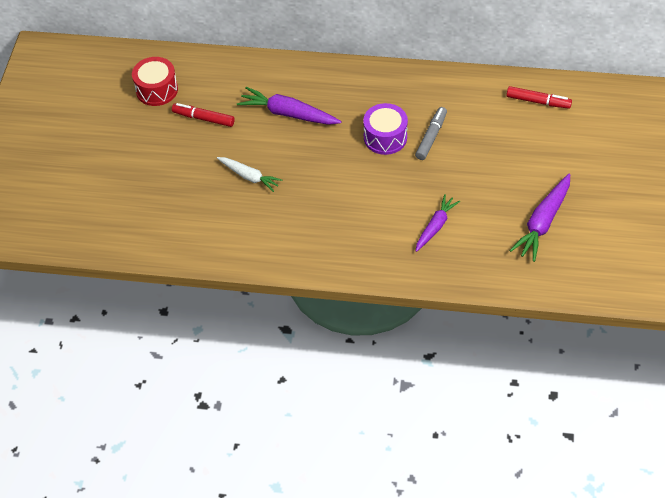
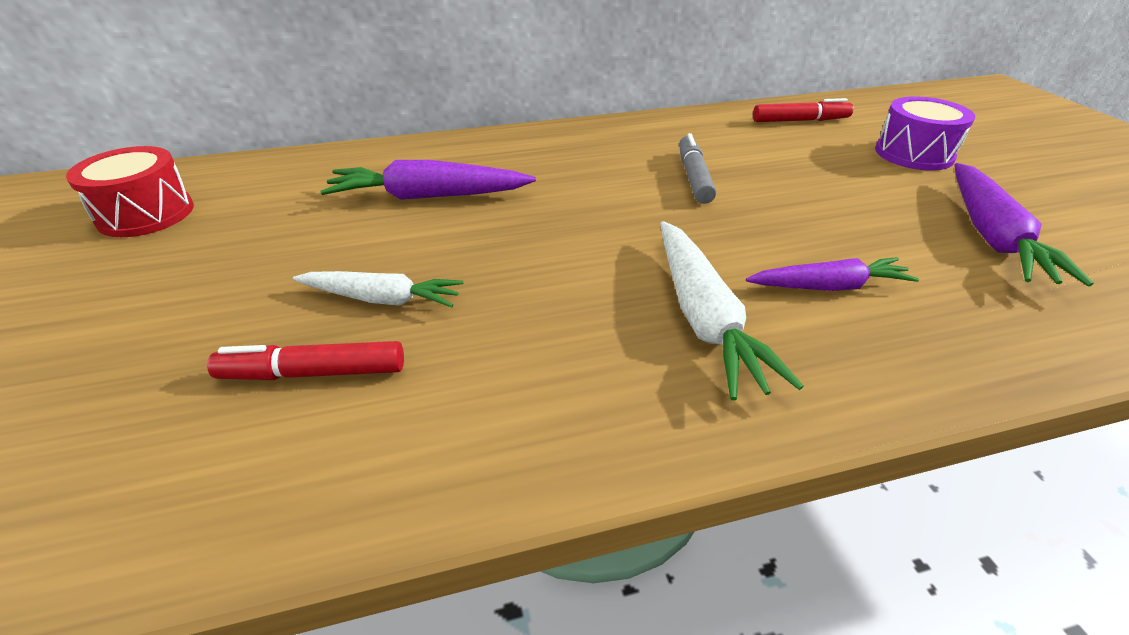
camera: 25 degrees left, 15 degrees down
red marker [172,103,235,127] -> red marker moved to [207,341,404,380]
purple drum [363,103,408,155] -> purple drum moved to [875,96,975,171]
purple carrot [416,194,460,252] -> purple carrot turned 75 degrees clockwise [746,257,919,291]
none -> white carrot [660,221,804,401]

